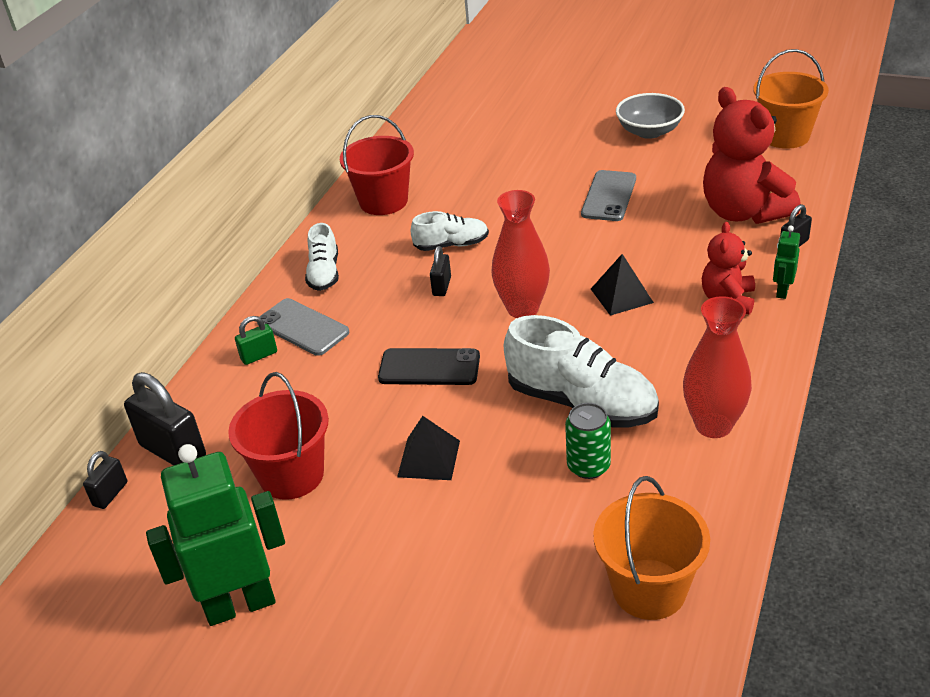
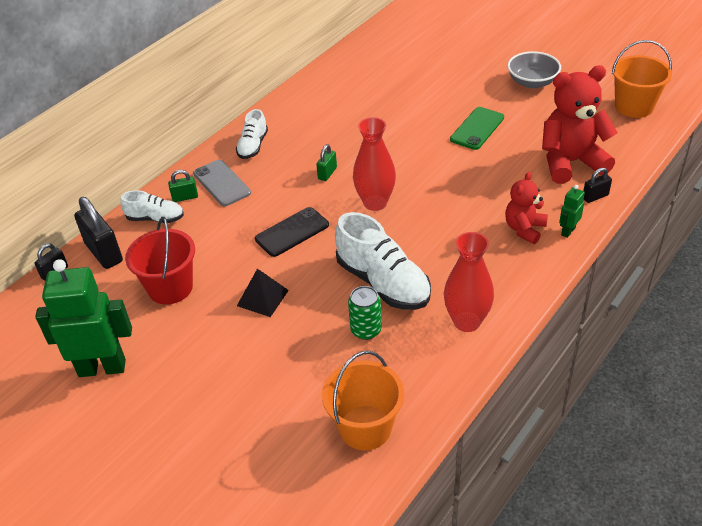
camera: 15 degrees right, 5 degrees up
red bucket [340,115,414,215] -> none
black phone [378,348,480,385] -> black phone turned 60 degrees counterclockwise [255,207,329,257]
white shoe [410,211,489,251] -> white shoe moved to [120,190,184,223]
black padlock [430,246,451,296] -> green padlock [316,144,337,181]
grey phone [581,170,636,221] -> green phone [450,107,504,150]
black pyramid [591,254,654,316] -> none
red teddy bear [703,87,800,224] -> red teddy bear turned 90 degrees clockwise [542,65,618,184]

